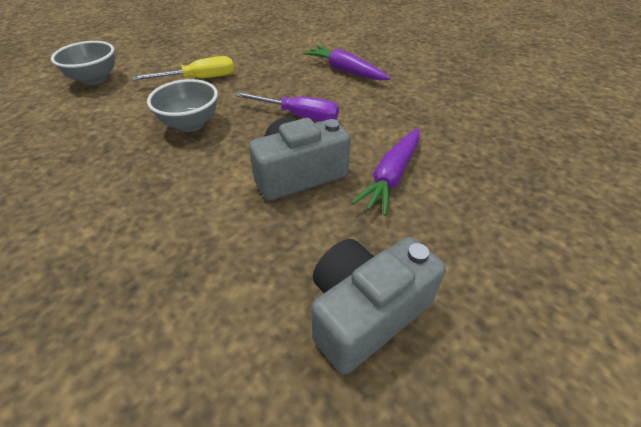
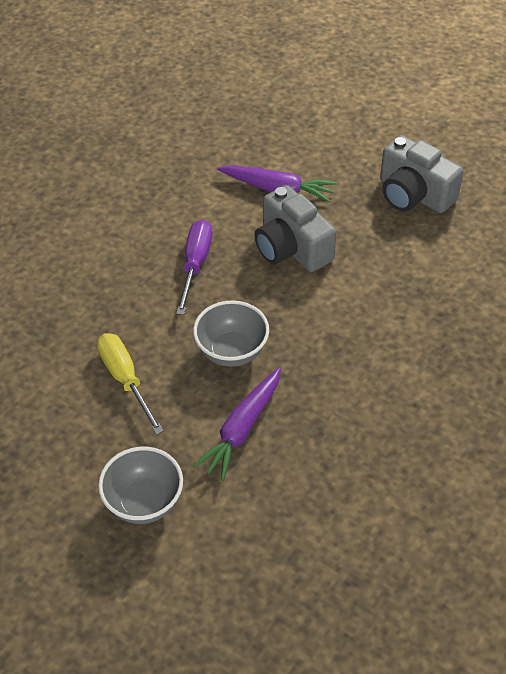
camera: 100 degrees left, 5 degrees up
purple carrot [303,45,391,80] -> purple carrot moved to [193,368,281,481]

